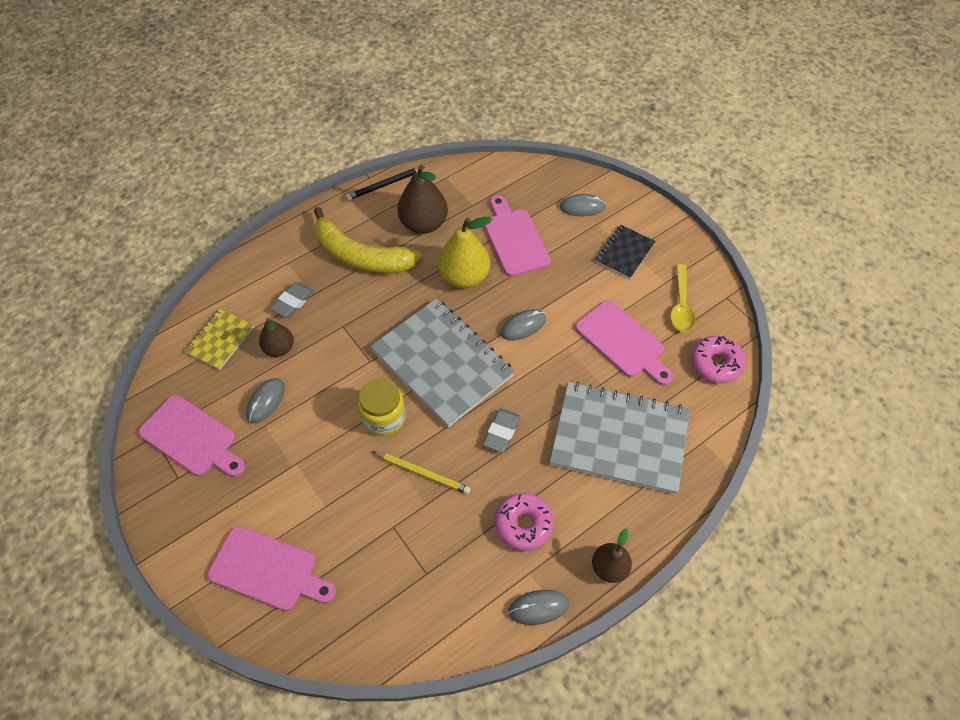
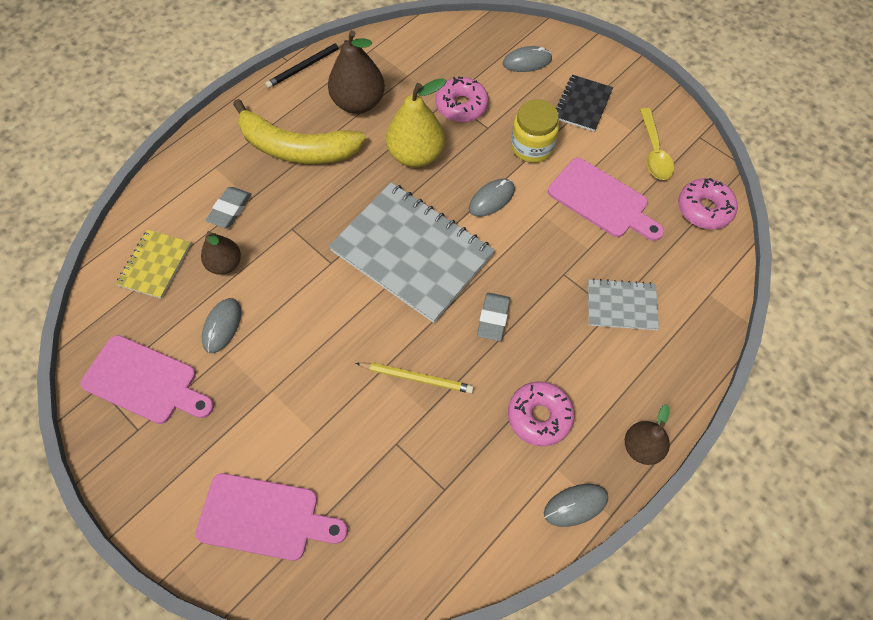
camera: 10 degrees left, 5 degrees up
yellow jar [358,378,406,436] -> yellow jar moved to [511,99,559,163]
pink cutting board [484,195,551,276] -> pink donut [436,77,489,122]
grey notebook [550,382,690,494] -> grey notebook [588,278,659,330], size x0.49

